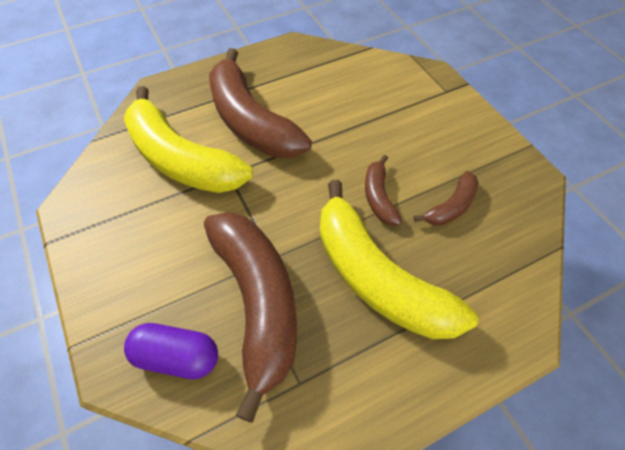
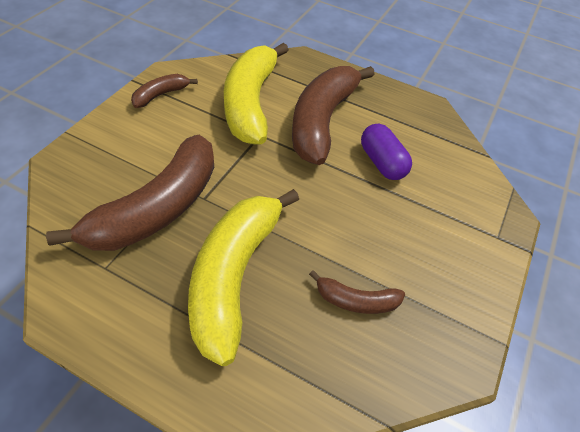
camera: 50 degrees right, 5 degrees down
purple capsule [124,323,218,379] -> purple capsule moved to [361,124,412,180]
brown banana [365,155,402,225] -> brown banana moved to [131,74,198,108]

